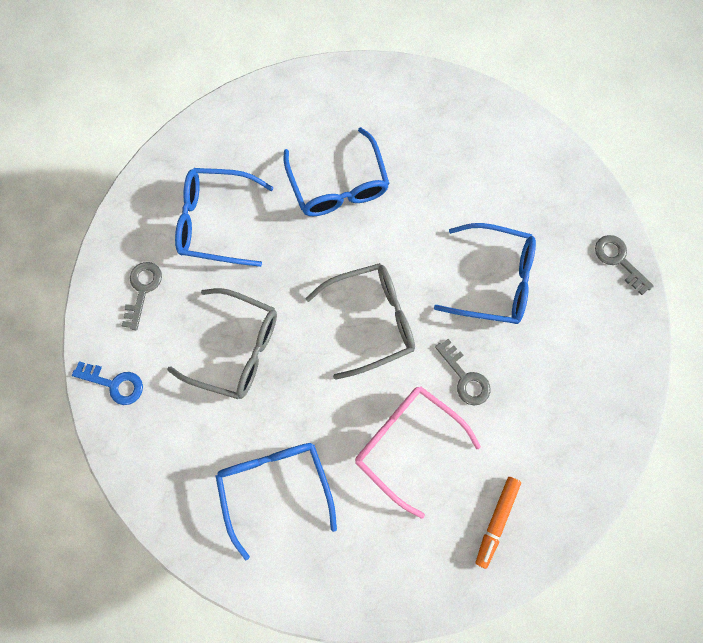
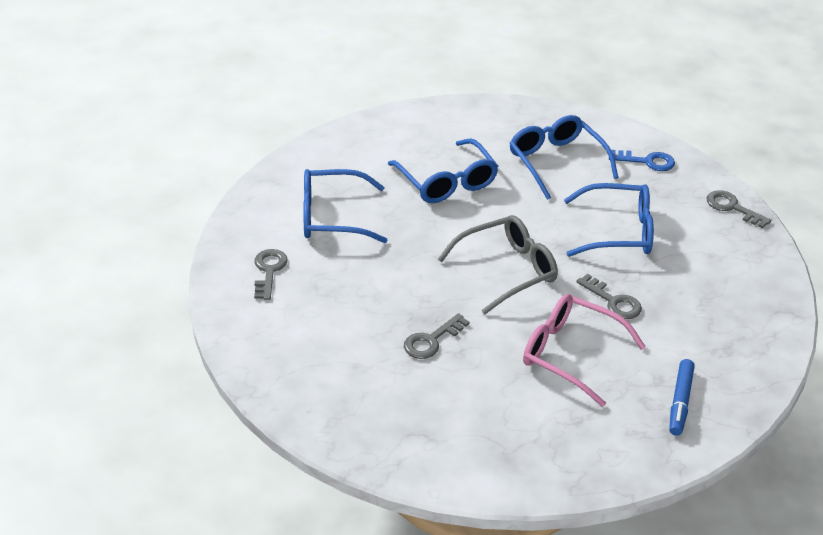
camera: 10 degrees left, 35 degrees down
blue key [72,361,143,405] -> blue key moved to [609,150,675,171]
grey glasses [167,288,277,399] -> none
blue glasses [215,443,337,560] -> blue glasses moved to [509,115,618,200]
orange marker [476,477,521,569] -> blue marker [669,359,695,436]
none -> grey key [404,313,470,359]

